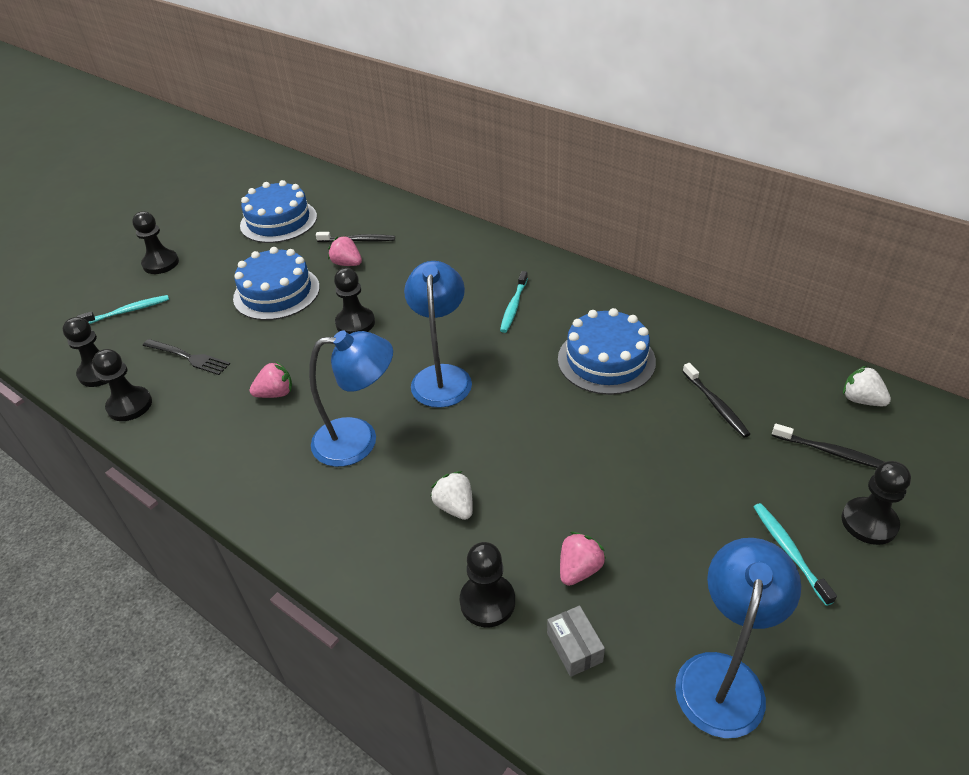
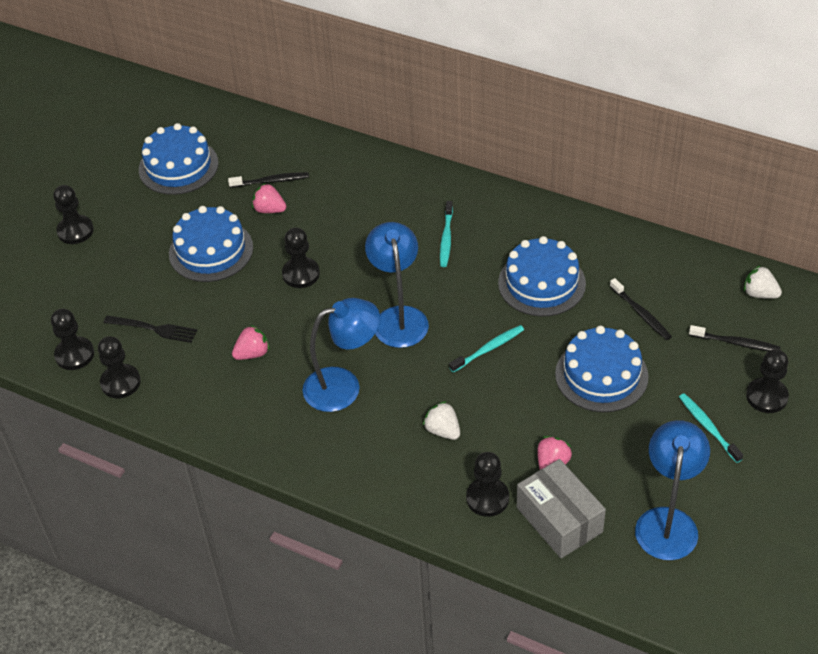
camera: 10 degrees left, 5 degrees up
turquoise toothbrush [77,295,169,324] -> turquoise toothbrush moved to [449,325,524,373]
grey box [547,606,605,677] -> grey box [517,459,606,558], size x1.95
none -> blue cake [555,326,649,412]

